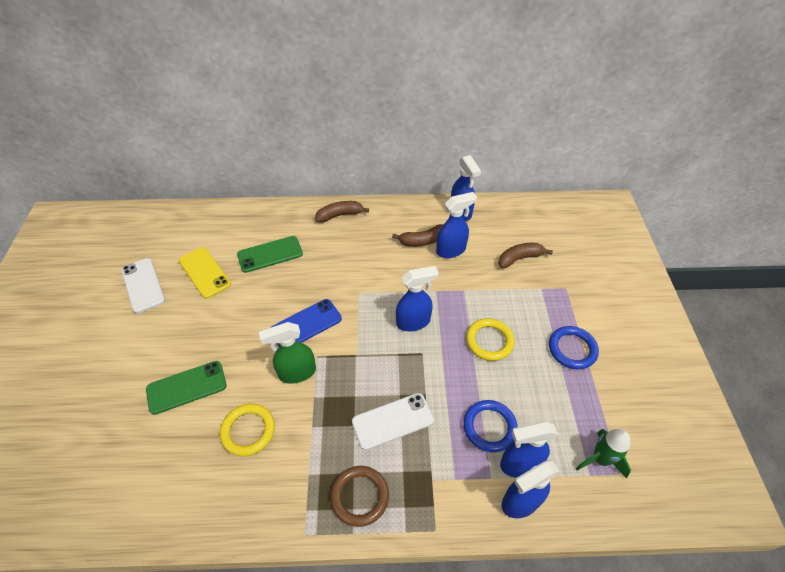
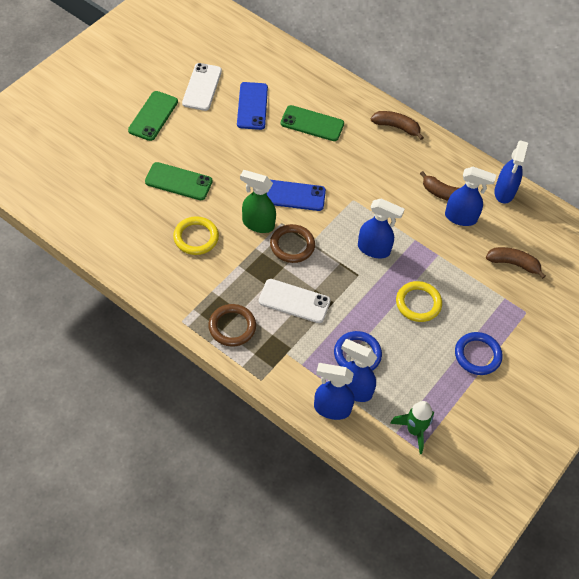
camera: 35 degrees right, 5 degrees up
yellow phone [179,247,231,299] -> blue phone [237,82,268,130]
none -> green phone [128,91,178,141]
none -> brown ring [270,224,315,263]

